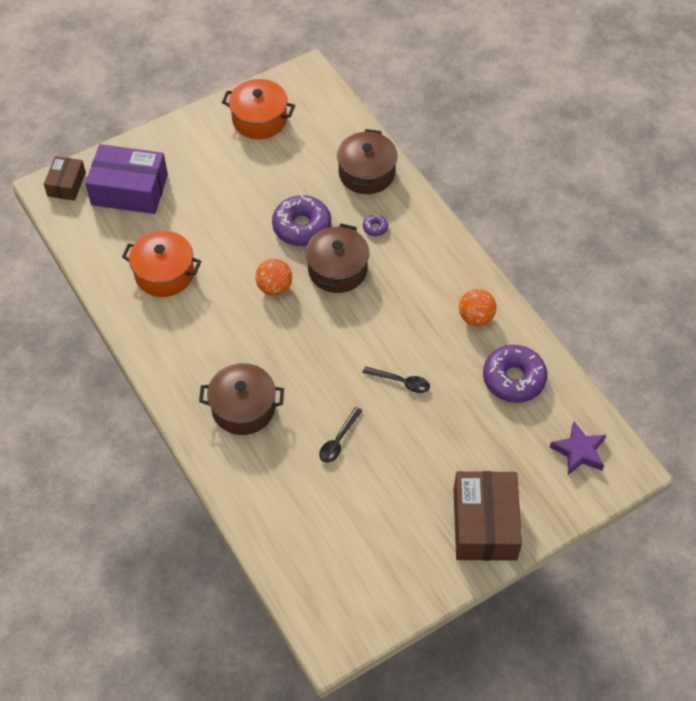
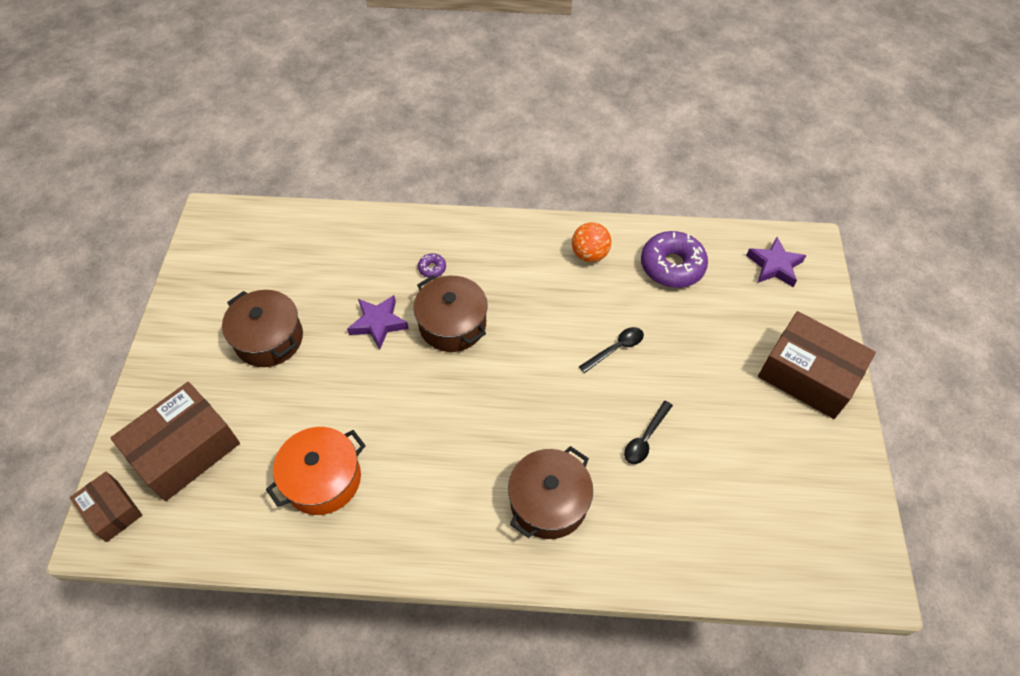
camera: 55 degrees left, 0 degrees up
purple box [85,144,168,214] -> brown box [111,382,240,501]
orange pot [222,79,295,139] -> none
orange ball [255,259,292,296] -> none
purple donut [272,194,331,246] -> purple star [347,295,409,350]
black spoon [319,407,363,463] -> black spoon turned 60 degrees clockwise [624,401,673,464]
brown pot [337,129,398,194] -> brown pot moved to [222,290,303,367]

